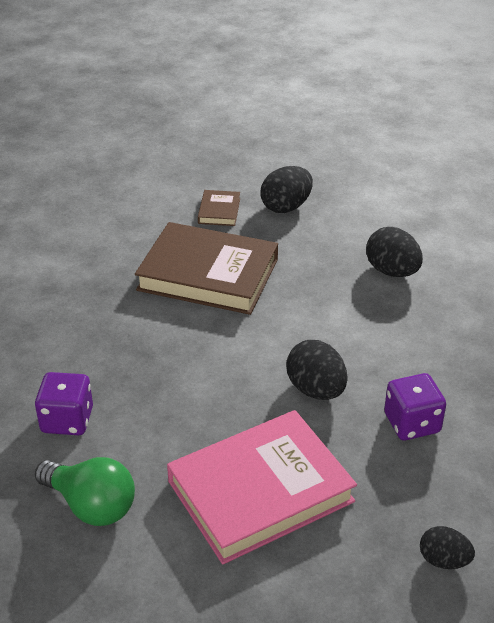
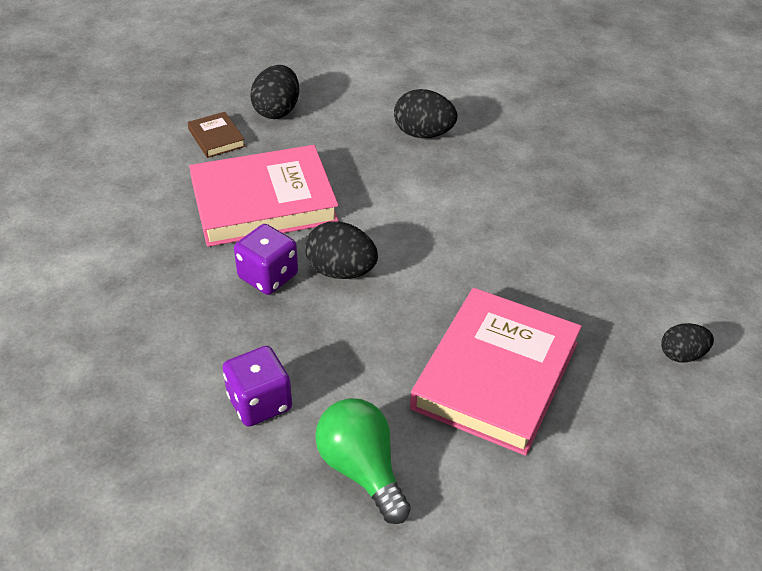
camera: 35 degrees left, 5 degrees up
green light bulb [35,457,135,526] -> green light bulb turned 120 degrees counterclockwise [315,398,411,524]
brown book [135,222,278,315] -> pink book [189,145,339,247]
black egg [286,340,347,400] -> black egg moved to [305,221,378,279]
purple dice [384,373,446,440] -> purple dice moved to [234,224,298,295]

